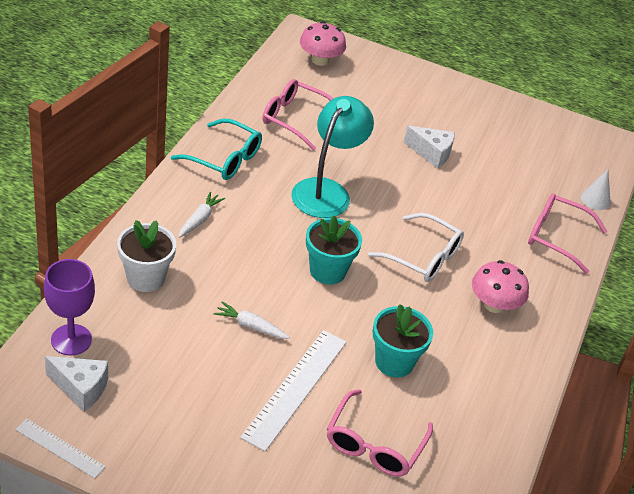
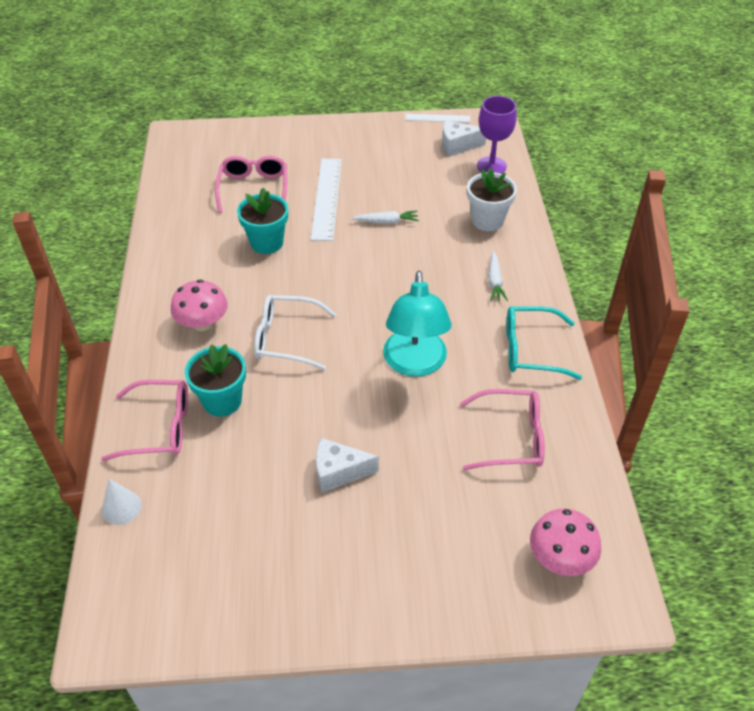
camera: 160 degrees right, 5 degrees up
turquoise flower pot [306,216,362,285] -> turquoise flower pot moved to [185,344,246,417]

